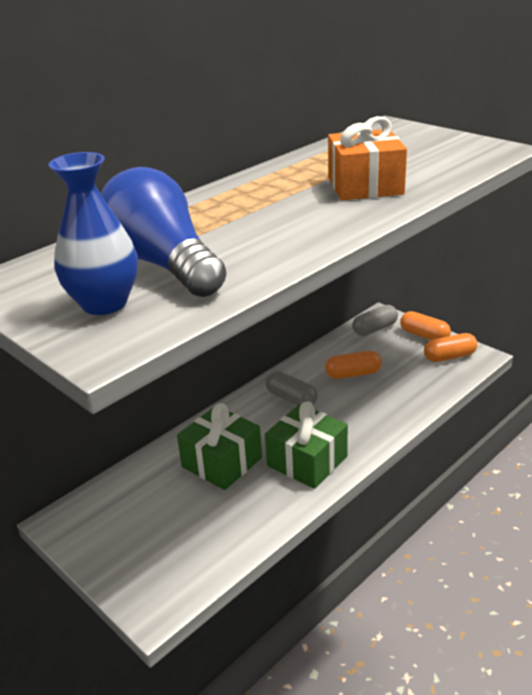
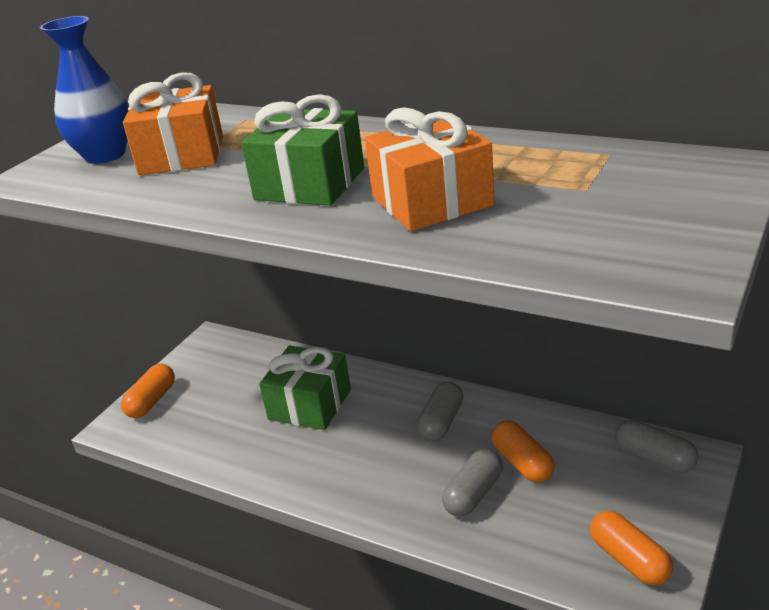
camera: 75 degrees right, 0 degrees up
blue light bulb [101,167,226,297] -> orange gift [123,72,223,175]
green gift [265,401,348,489] -> green gift moved to [241,94,364,206]
orange capsule [400,311,451,340] -> orange capsule moved to [121,364,175,418]
none -> grey capsule [442,449,503,516]

